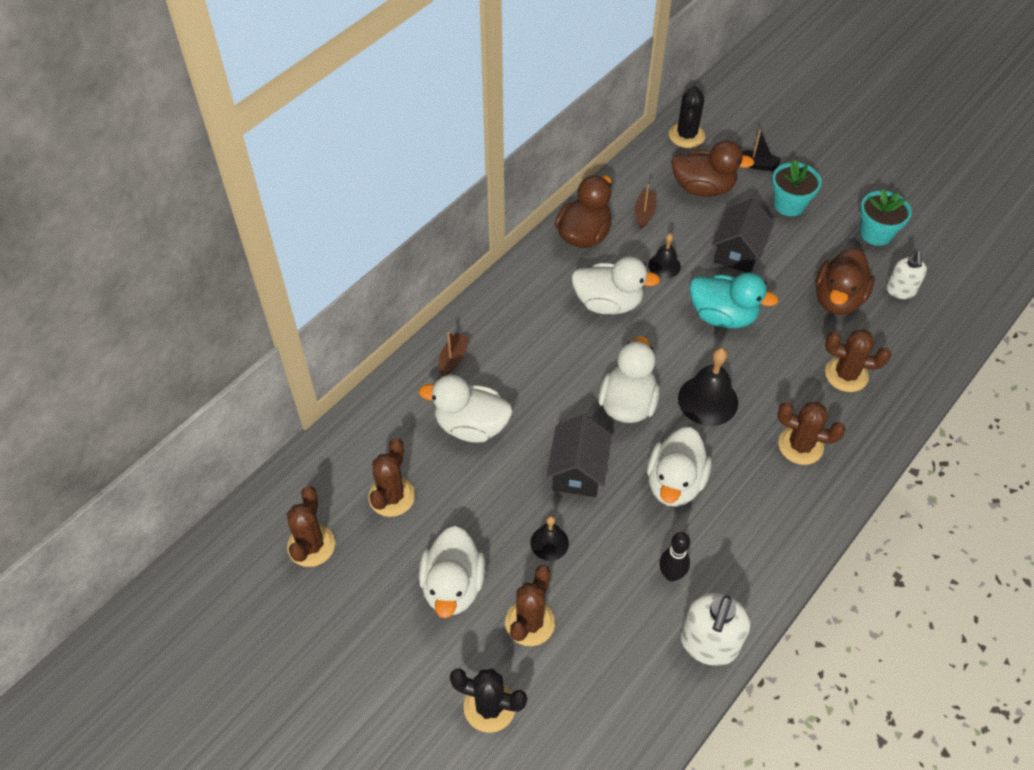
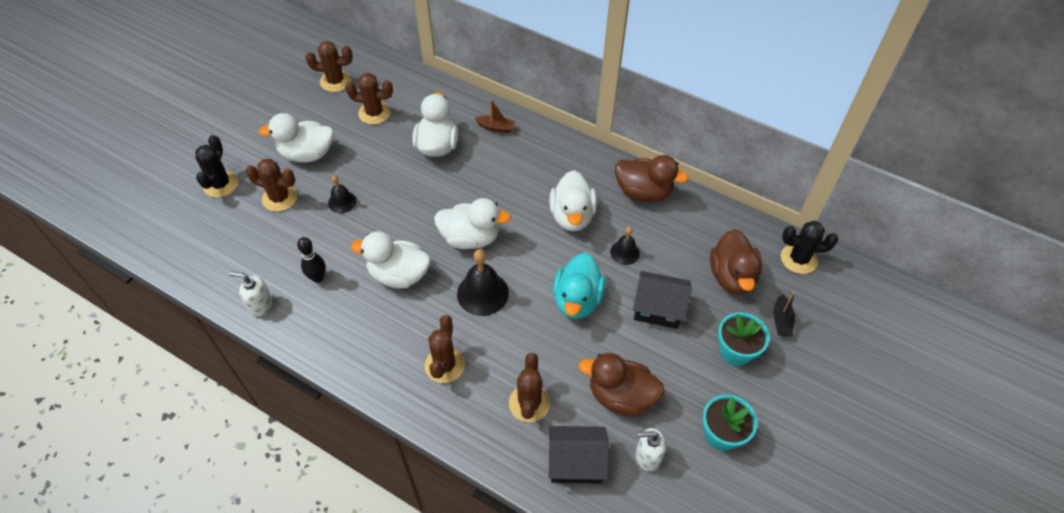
camera: 80 degrees right, 0 degrees up
black house [546,415,612,497] -> black house moved to [549,426,609,484]
brown boat [635,184,656,229] -> none
white soap dispenser [680,593,751,666] -> white soap dispenser [229,271,273,317], size x0.63

